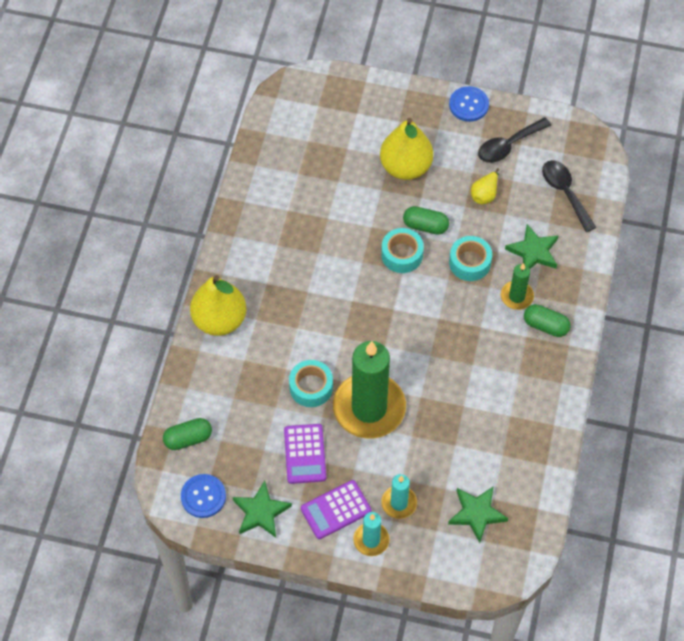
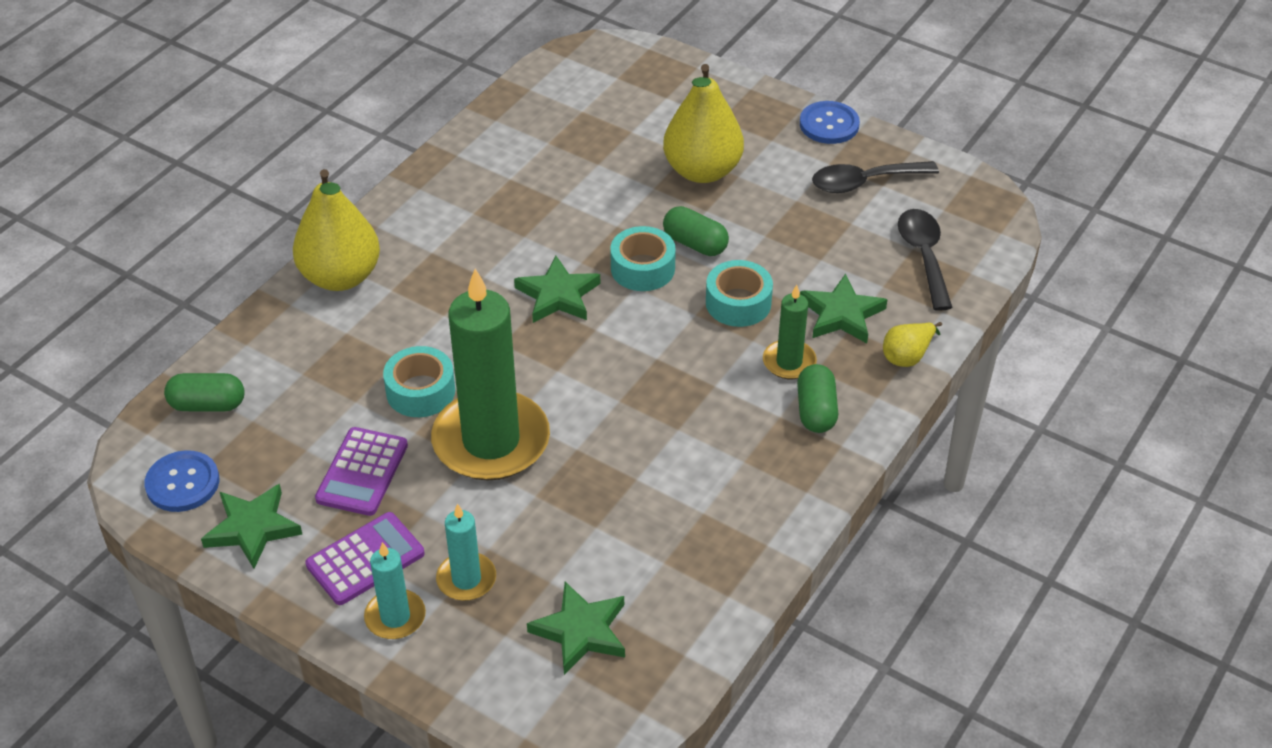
camera: 20 degrees right, 15 degrees down
purple calculator [301,480,372,539] -> purple calculator turned 150 degrees clockwise [305,512,425,605]
yellow pear [471,168,499,204] -> yellow pear moved to [883,322,942,367]
green capsule [524,304,571,337] -> green capsule turned 45 degrees clockwise [797,364,838,433]
none -> green star [514,256,600,323]

